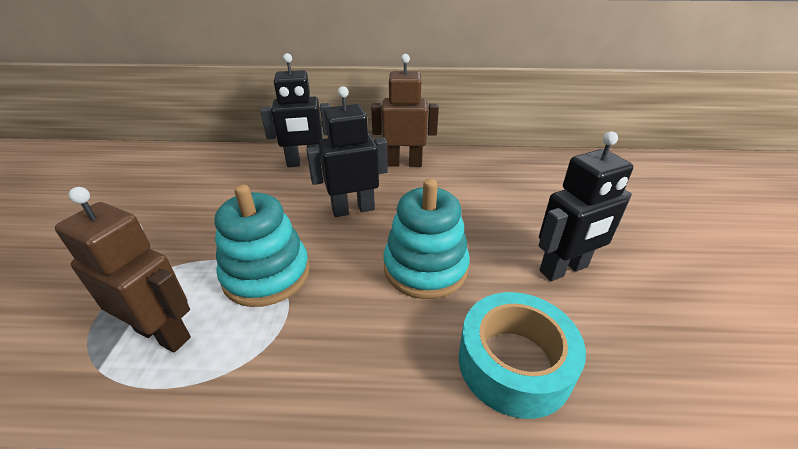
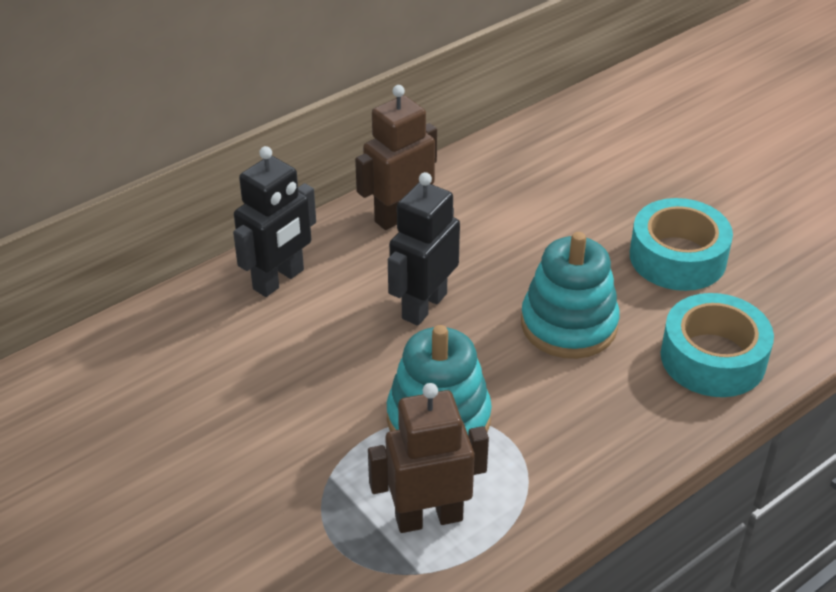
camera: 40 degrees left, 5 degrees up
black robot [539,132,633,281] -> turquoise tape [630,198,733,291]

